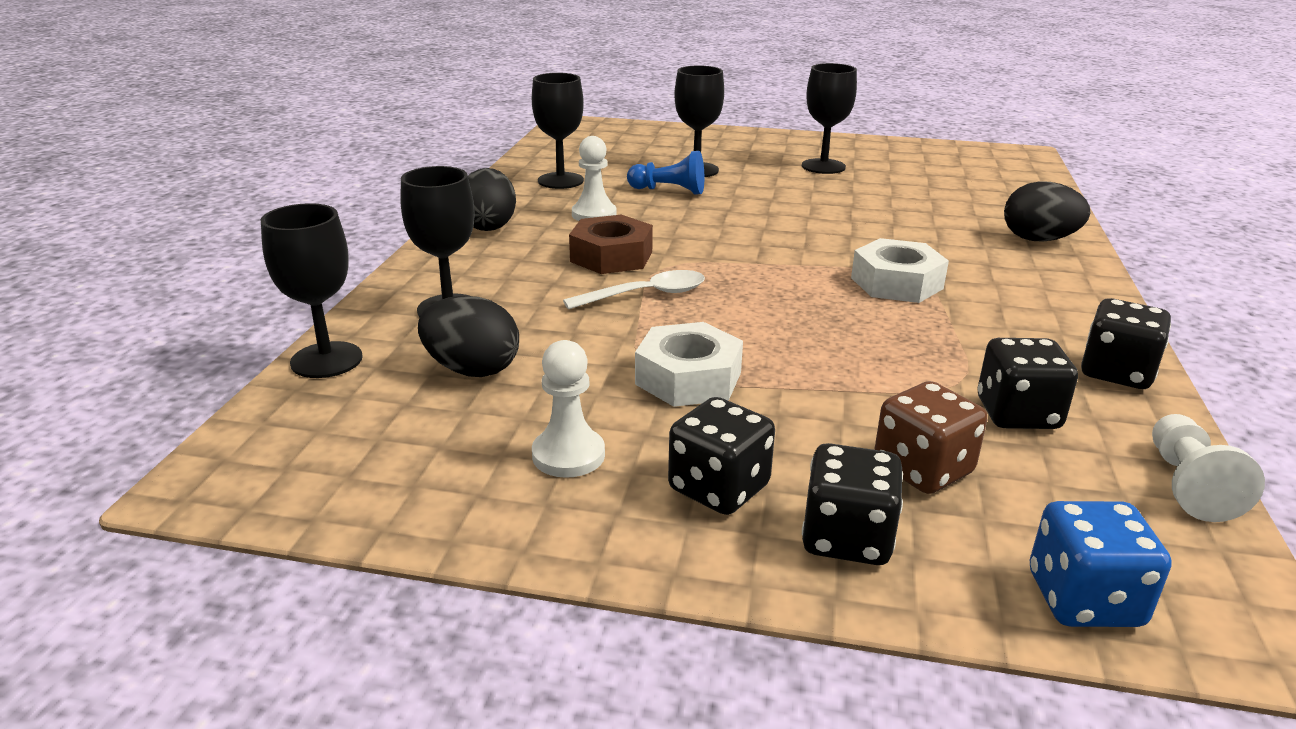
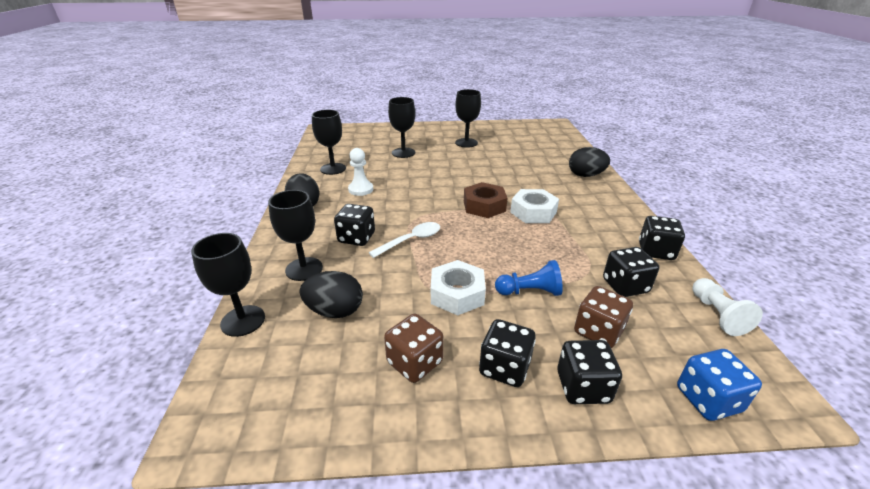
camera: 15 degrees left, 5 degrees up
white pawn [532,340,605,478] -> brown dice [384,314,443,383]
brown nut [569,214,653,274] -> brown nut moved to [464,182,507,218]
blue pawn [627,151,704,195] -> blue pawn moved to [495,260,563,296]
none -> black dice [334,204,375,246]

